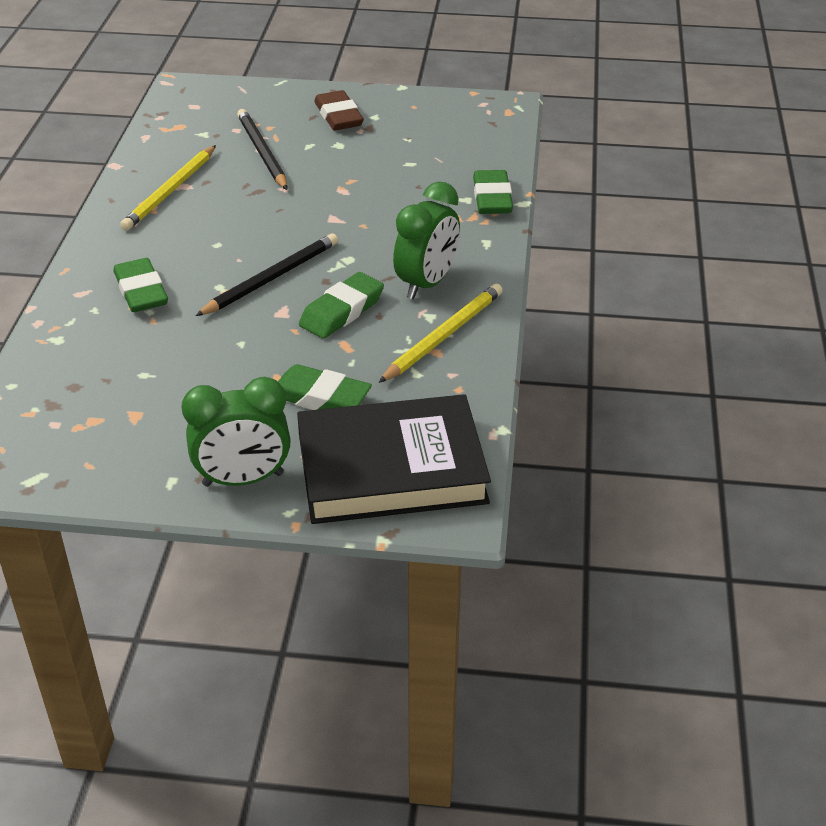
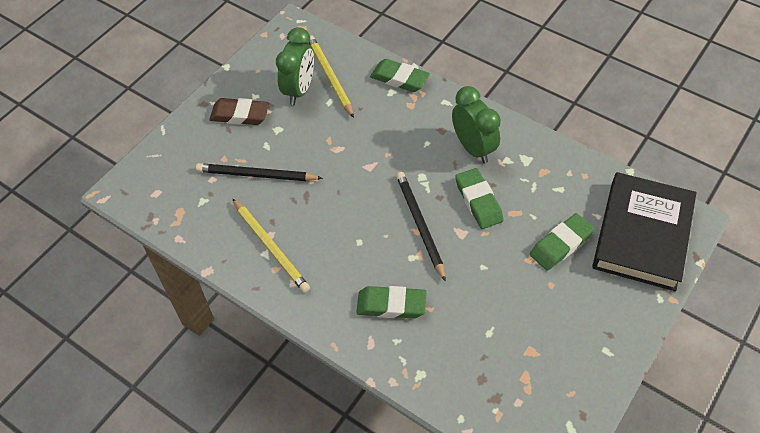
camera: 60 degrees left, 15 degrees up
green clock [181,377,291,487] -> green clock moved to [276,27,314,105]
yellow pencil [378,284,503,383] -> yellow pencil moved to [309,35,354,118]

